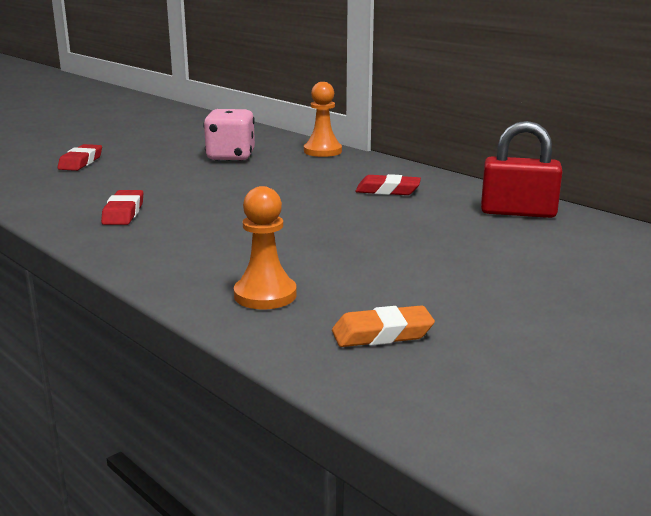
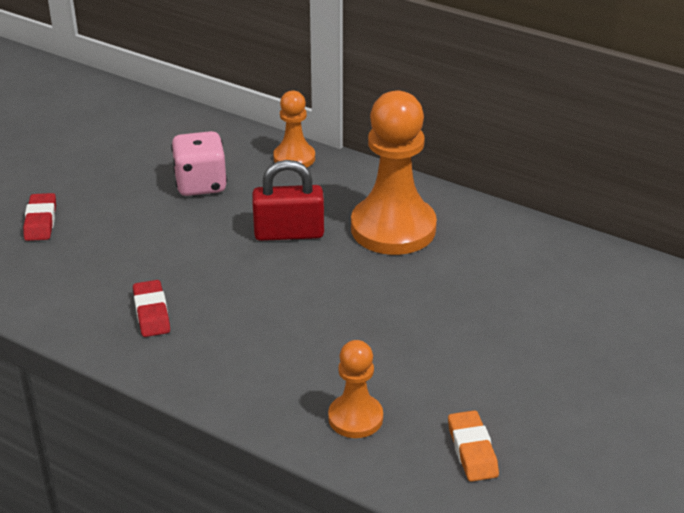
camera: 15 degrees left, 15 degrees up
orange eraser [332,305,435,347] -> orange eraser turned 75 degrees counterclockwise [448,410,499,482]
red eraser [355,174,421,195] -> orange pawn [351,91,437,255]
red padlock [481,121,563,218] -> red padlock moved to [252,160,324,241]

